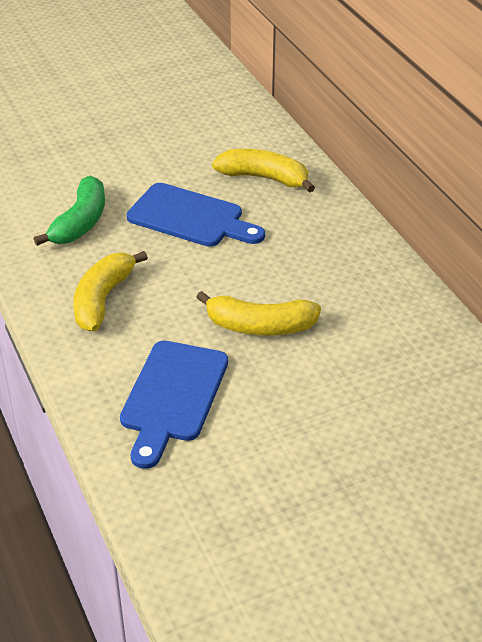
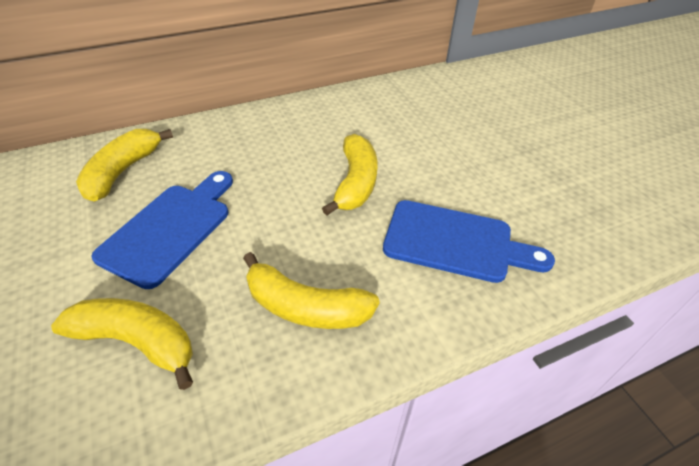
camera: 90 degrees left, 5 degrees up
green banana [34,176,105,246] -> yellow banana [51,298,193,390]

